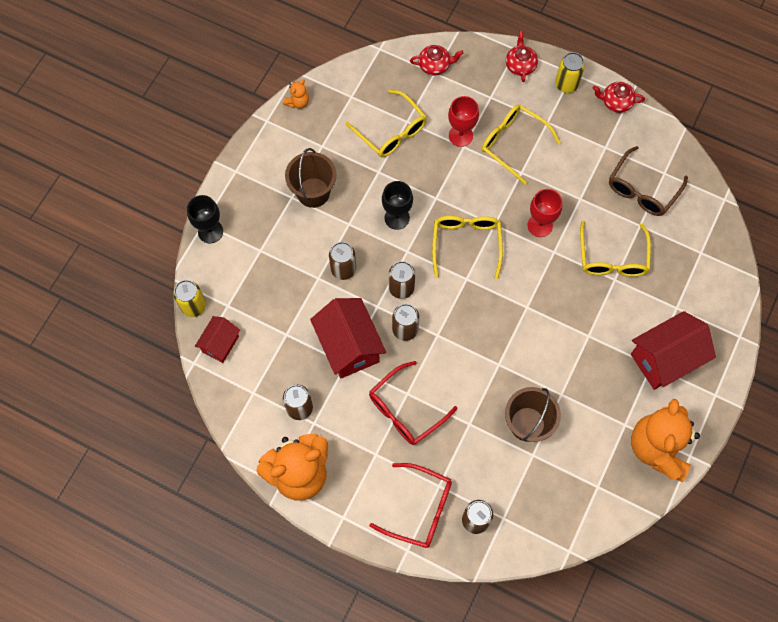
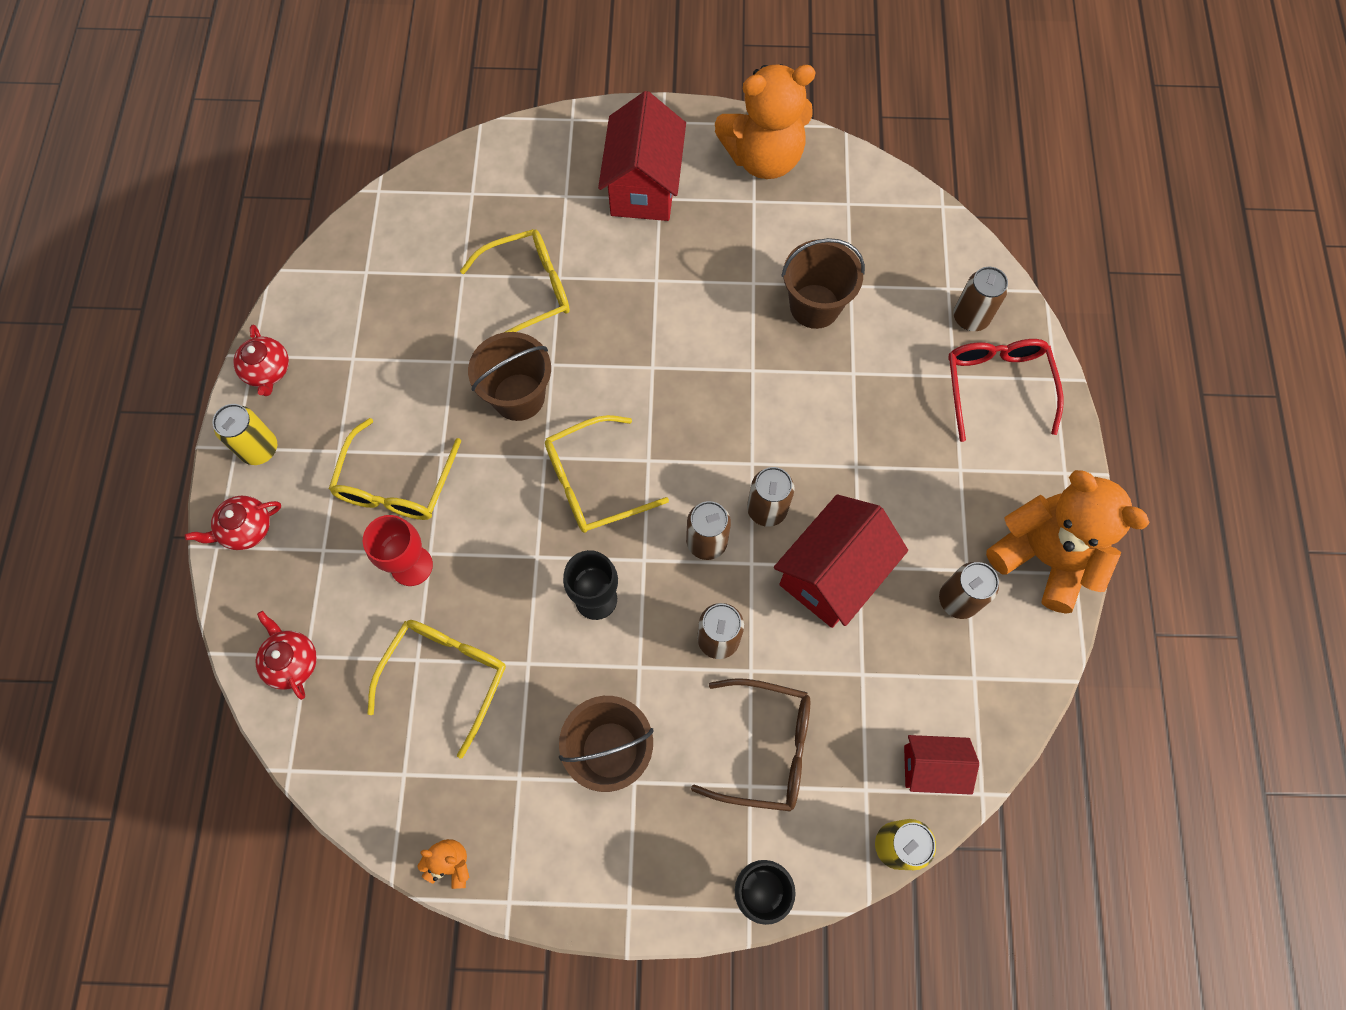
camera: 115 degrees left, 0 degrees up
red glasses [369,361,458,445] -> none
red goblet [527,189,562,237] -> brown bucket [468,332,551,421]
brown glasses [609,146,688,216] -> brown glasses moved to [691,678,810,812]
red house [631,311,716,390] -> red house turned 60 degrees clockwise [598,91,686,221]

